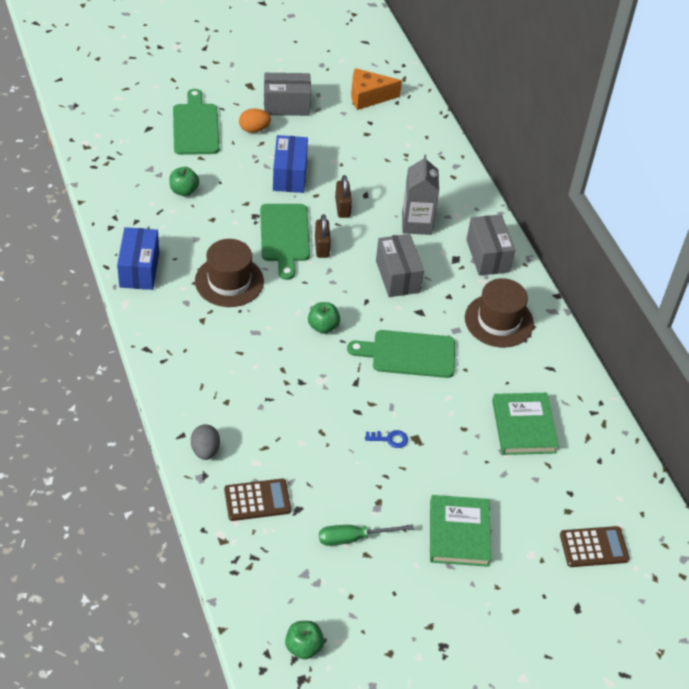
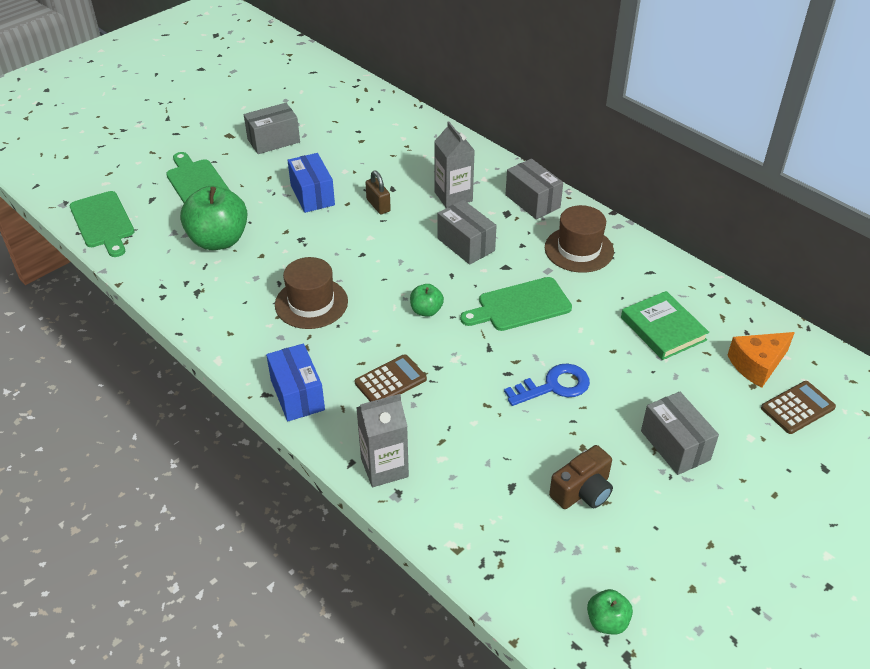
camera: 20 degrees left, 5 degrees down
blue box [117,227,159,290] -> blue box moved to [266,344,325,421]
green apple [169,167,199,196] -> green apple [180,186,248,250], size x2.07
grey egg [191,424,220,460] -> grey carton [356,394,409,487]
brown calculator [224,479,291,521] -> brown calculator moved to [355,354,427,402]
orange egg [239,108,271,133] -> none
green cutting board [260,204,310,280] -> green cutting board moved to [70,191,134,257]
brown padlock [315,214,331,258] -> none
green screwdriver [319,524,414,546] -> brown camera [549,445,613,509]
orange cheese [351,68,402,110] -> orange cheese moved to [727,332,795,388]
blue key [365,430,408,448] -> blue key [504,363,590,406], size x1.93
green book [430,495,491,567] -> grey box [641,392,719,475]

